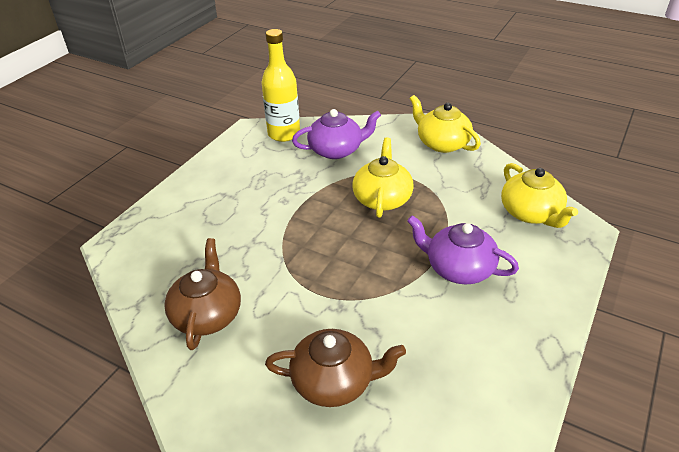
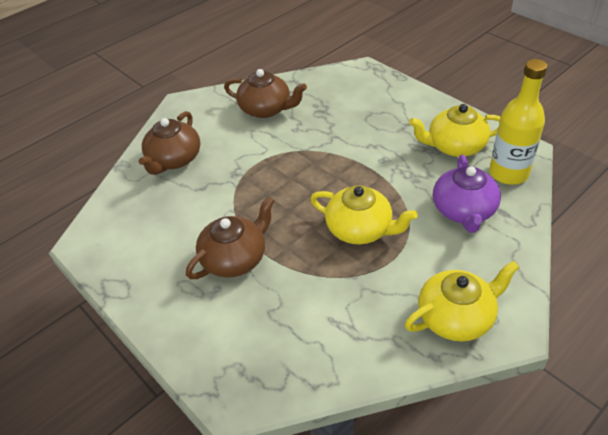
camera: 110 degrees right, 5 degrees up
purple teapot [407,215,519,284] -> brown teapot [186,196,275,279]
yellow teapot [501,163,578,228] -> yellow teapot moved to [409,104,501,157]

